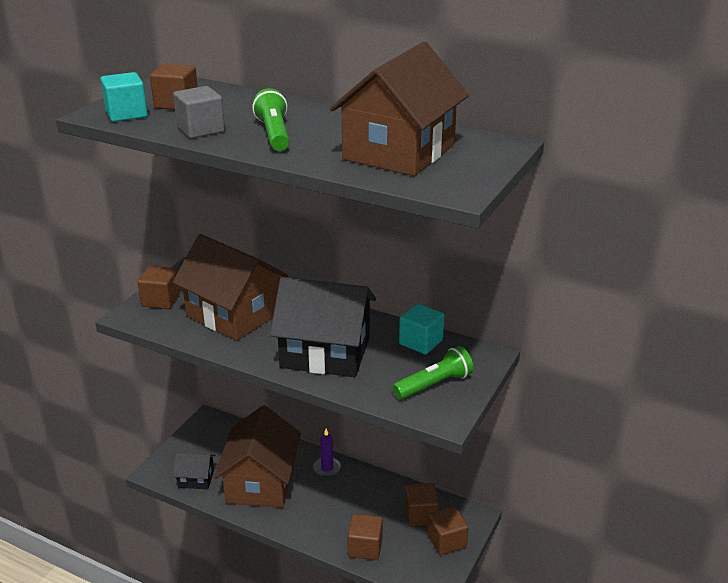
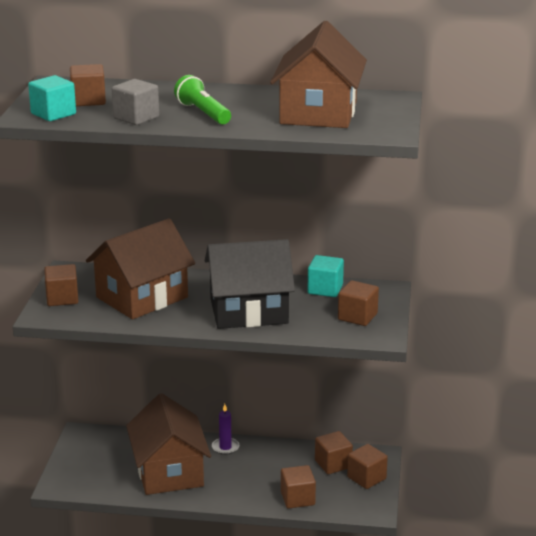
camera: 20 degrees left, 5 degrees down
brown house [173,234,288,341] -> brown house turned 60 degrees counterclockwise [86,218,195,319]
black house [173,453,215,489] -> none
green flashlight [393,346,473,399] -> brown cube [338,280,379,326]

